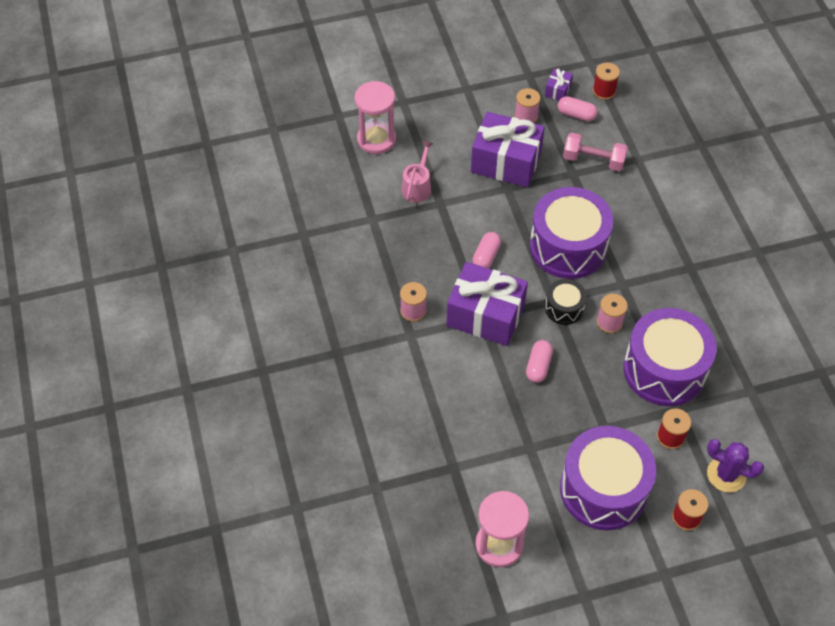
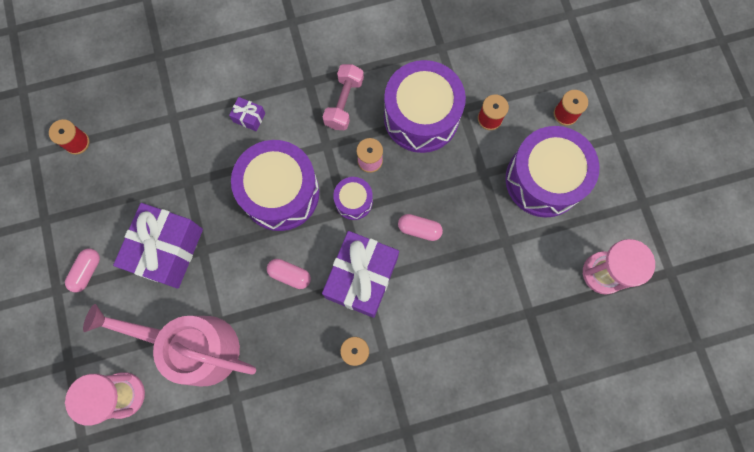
camera: 90 degrees left, 20 degrees up
pink watering can [401,141,434,202] -> pink watering can [83,304,256,386], size x2.12
pink spool [514,88,541,123] -> none
purple gift [545,68,573,100] -> purple gift moved to [229,97,265,131]
black drum [545,279,587,325] -> purple drum [333,177,373,220]
pink capsule [558,96,598,121] -> pink capsule moved to [65,249,100,292]
pink dumbbell [563,133,628,171] -> pink dumbbell moved to [323,64,364,130]
purple cactus [707,439,764,492] -> none

